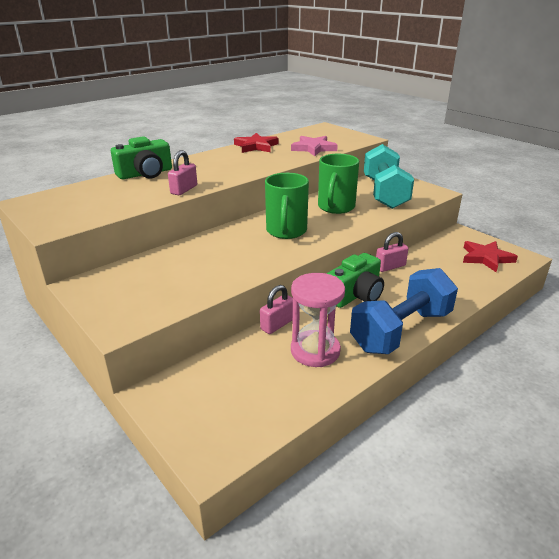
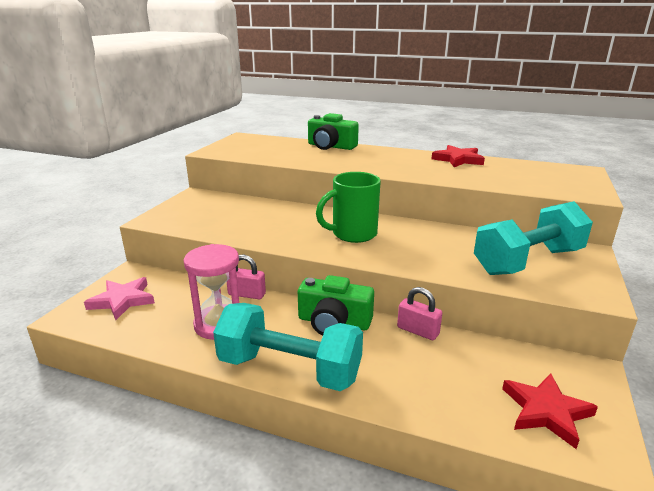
camera: 60 degrees right, 5 degrees down
pink padlock [168,150,197,195] -> none
pink star [291,136,338,156] -> pink star moved to [84,277,155,320]
green mug [318,154,359,214] -> none
blue dumbbell [350,268,458,354] -> turquoise dumbbell [213,303,363,391]

